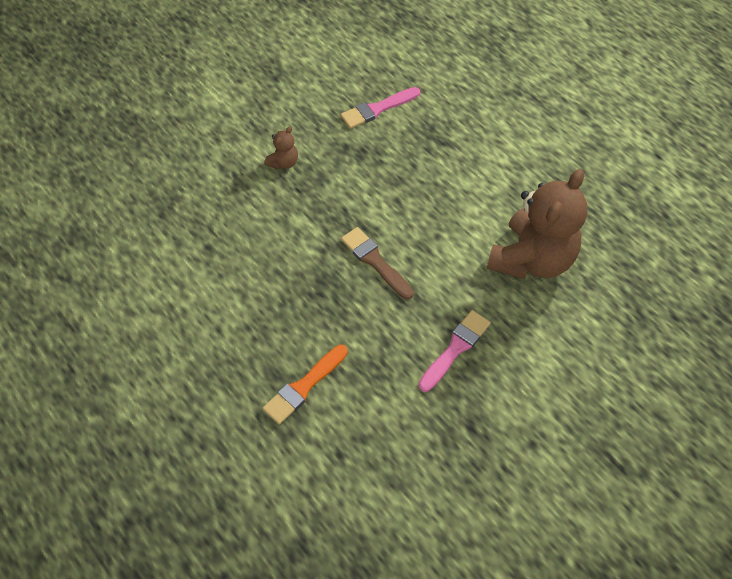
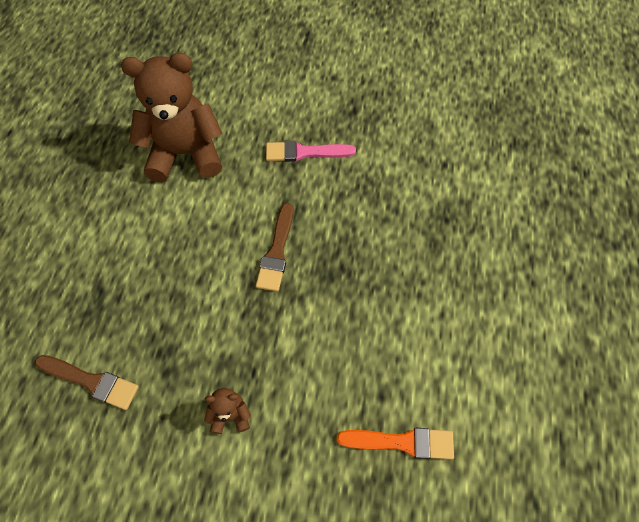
camera: 130 degrees left, 5 degrees up
orange brush [262,345,348,424] -> orange brush moved to [337,428,454,460]
pink brush [341,87,420,129] -> brown brush [35,355,139,410]

